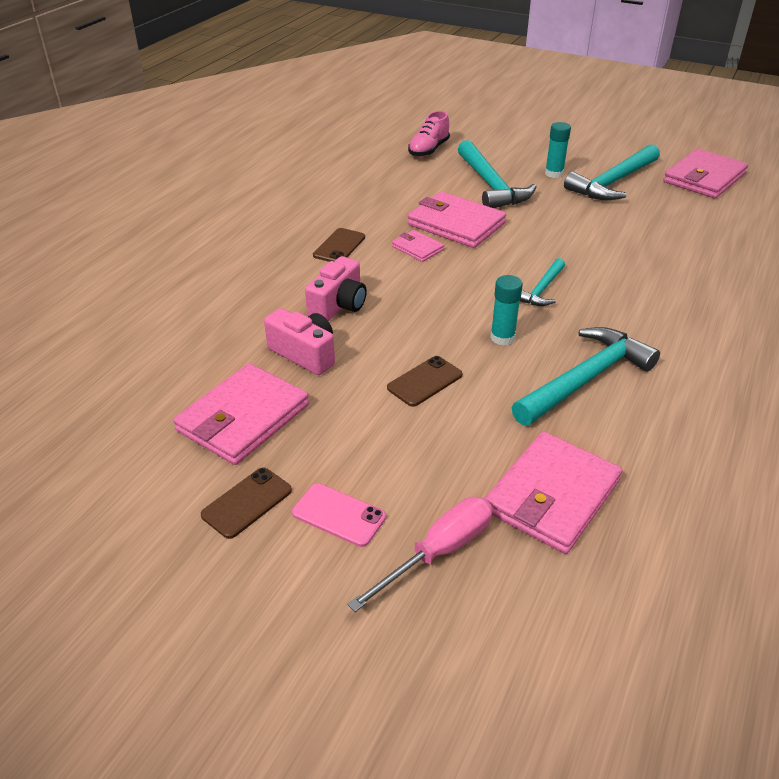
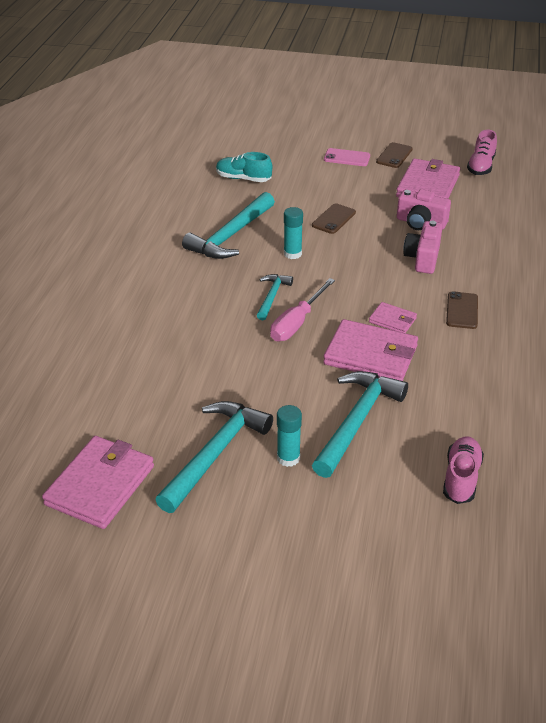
camera: 165 degrees right, 0 degrees up
pink screwdriver [347,497,493,612] -> pink screwdriver moved to [270,278,335,341]
turquoise hammer [458,140,537,208] -> turquoise hammer turned 60 degrees clockwise [312,371,408,478]
pink wallet [485,432,622,554] -> turquoise shoe [216,152,272,182]
none -> pink shoe [467,130,497,175]

